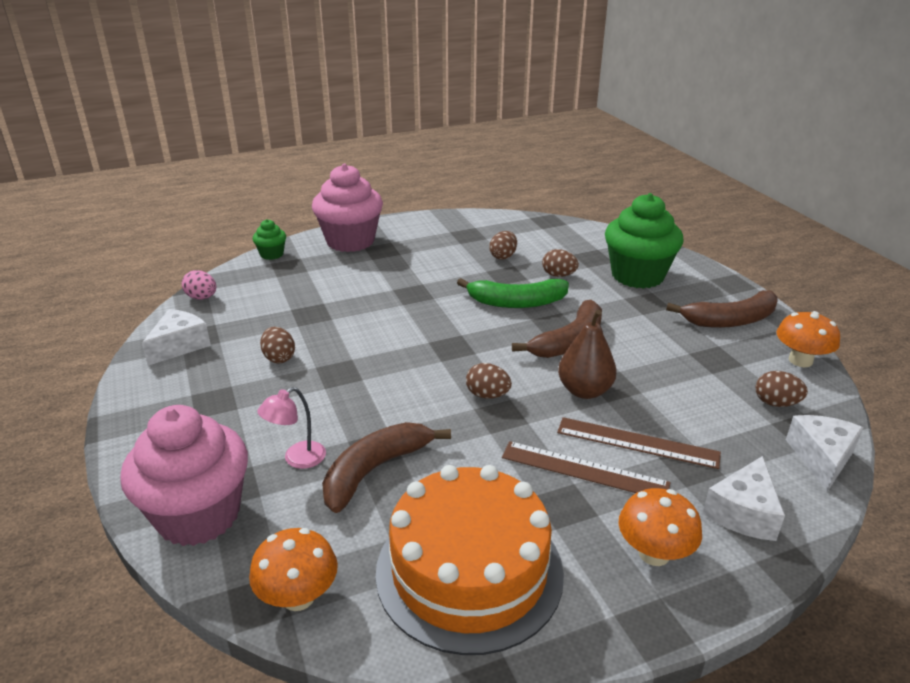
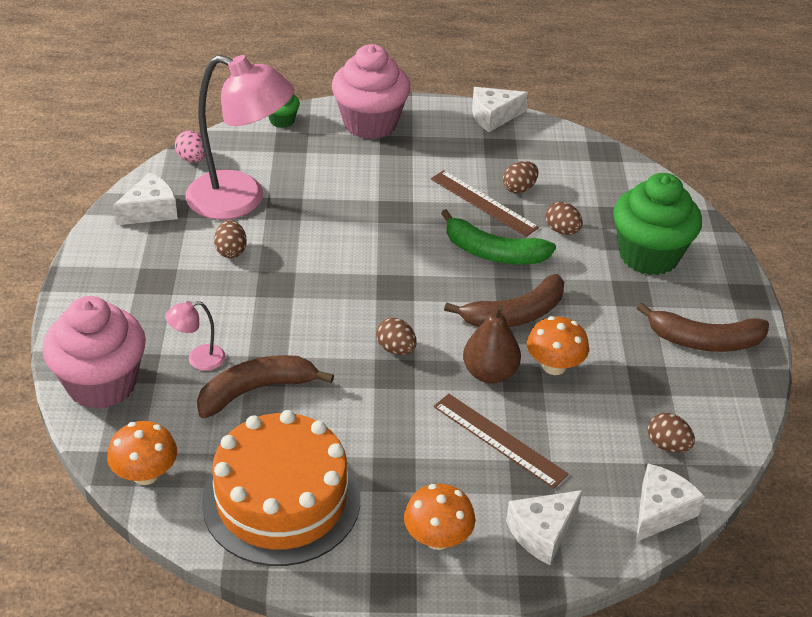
camera: 20 degrees right, 10 degrees up
brown ruler [502,441,671,493] -> brown ruler moved to [431,170,539,237]
orange mushroom [777,311,840,367] -> orange mushroom moved to [527,316,589,375]
none -> pink lamp [185,55,294,220]
none -> white cheese [472,87,528,132]

